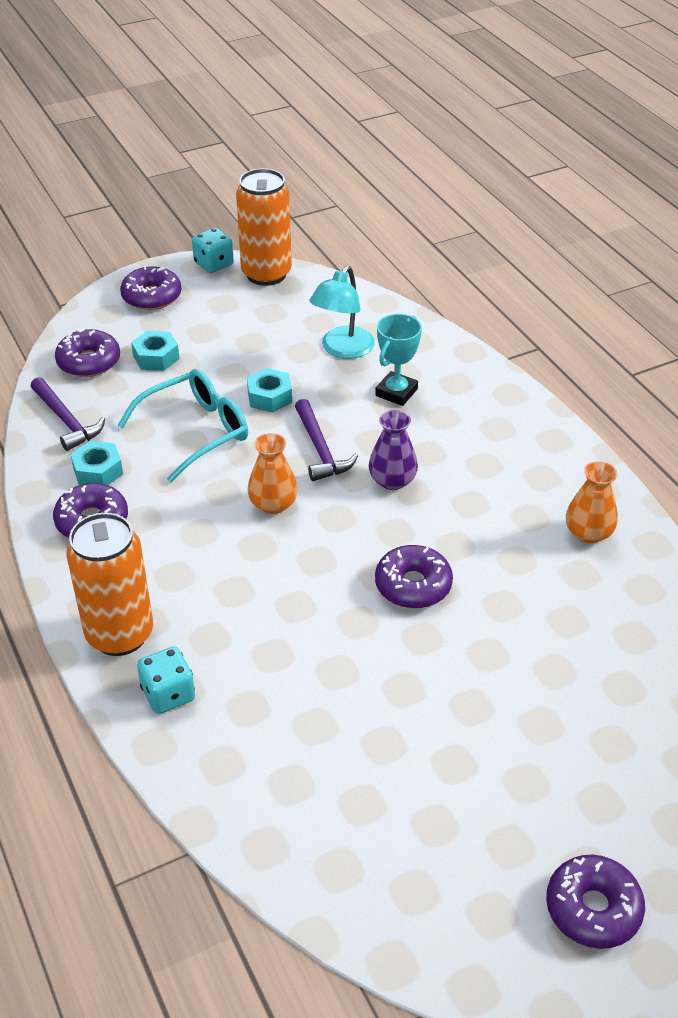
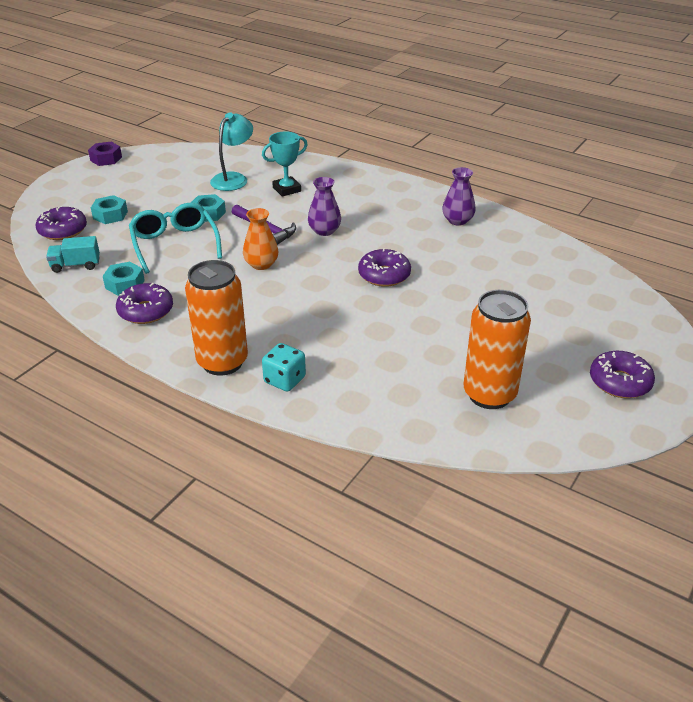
camera: 30 degrees left, 5 degrees down
purple hammer [30,377,105,451] -> turquoise truck [46,236,100,273]
turquoise glasses [117,369,248,483] -> turquoise glasses turned 45 degrees counterclockwise [129,203,222,274]
purple donut [120,266,182,310] -> none
turquoise dice [192,228,234,273] -> purple nut [88,142,122,166]
orange can [236,168,292,286] -> orange can moved to [464,290,531,409]
turquoise lamp [309,266,375,359] -> turquoise lamp turned 150 degrees counterclockwise [210,113,253,191]
turquoise trophy [375,314,422,406] -> turquoise trophy turned 60 degrees clockwise [262,131,308,197]
orange vase [566,461,618,544] -> purple vase [442,167,476,226]

